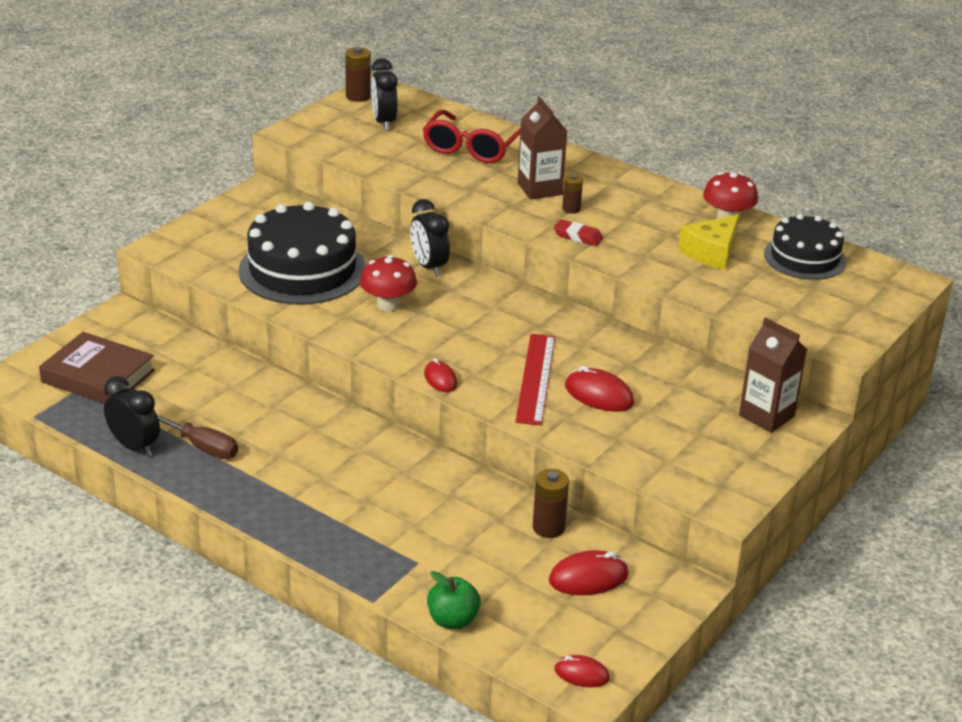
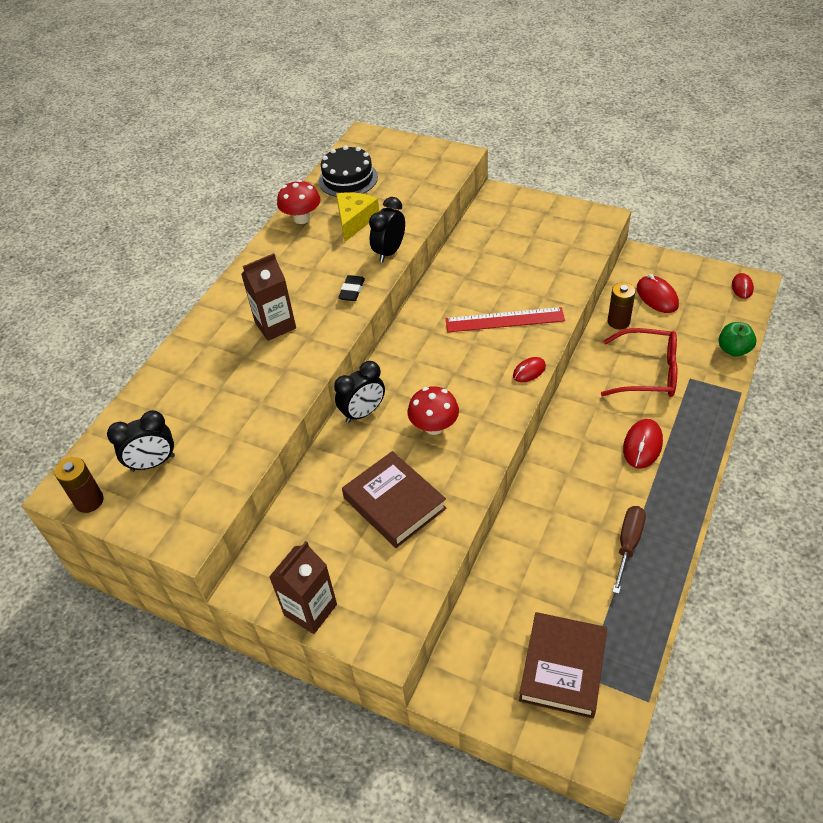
camera: 95 degrees left, 15 degrees up
black clock [104,376,160,457] -> black clock moved to [369,197,405,262]
black cake [239,202,366,305] -> brown book [342,451,447,548]
red glasses [423,110,521,163] -> red glasses moved to [601,328,677,397]
red eraser [554,219,603,246] -> black eraser [338,275,365,301]
brown battery [562,174,583,214] -> none
red mouse [565,366,634,412] -> red mouse moved to [623,419,663,469]
yellow cheese [678,214,740,270] -> yellow cheese turned 105 degrees counterclockwise [336,193,379,242]
brown carton [739,317,807,433] -> brown carton moved to [269,541,337,634]

